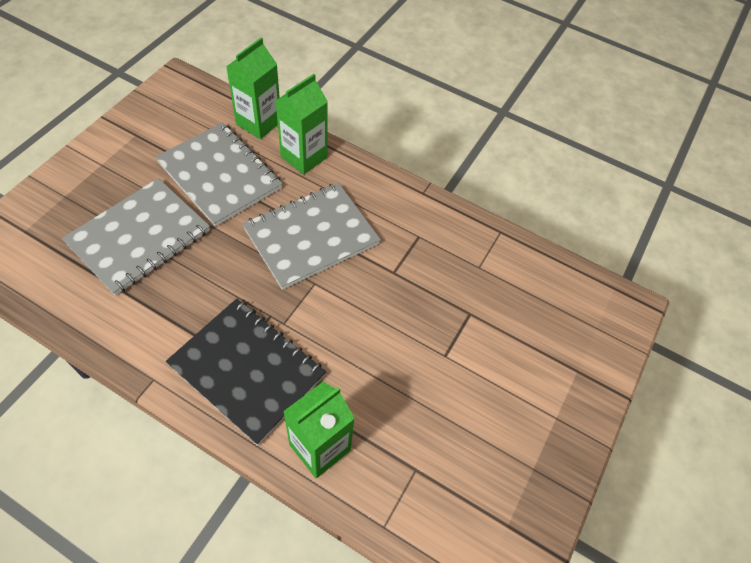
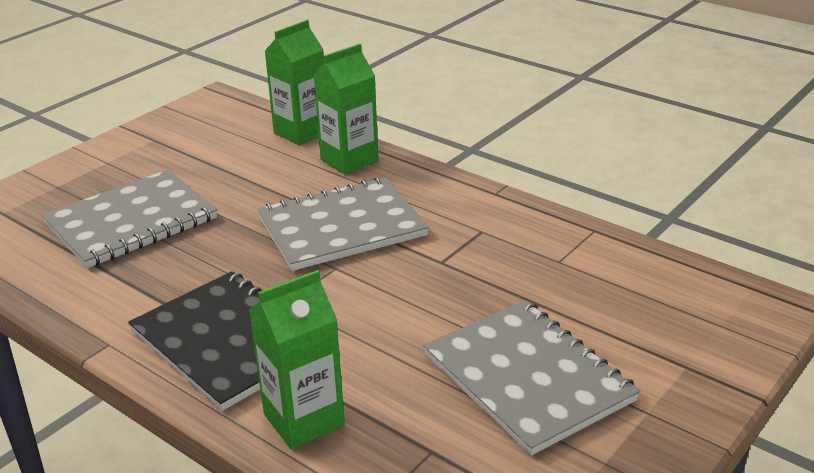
camera: 15 degrees right, 25 degrees down
grey notebook [155,122,283,227] -> grey notebook moved to [423,300,640,455]

